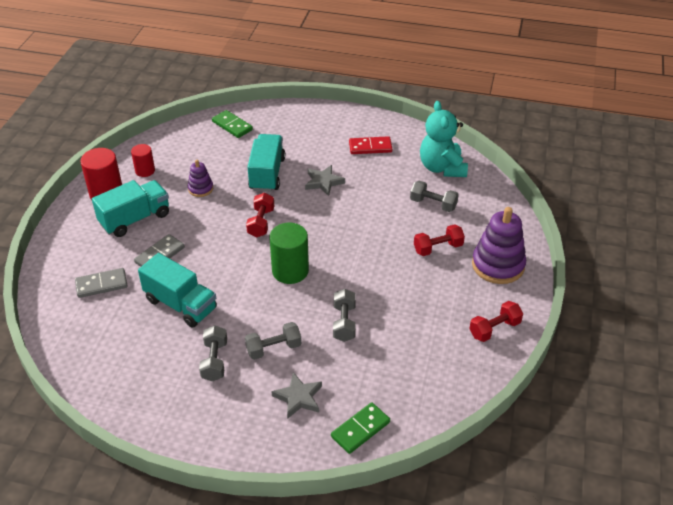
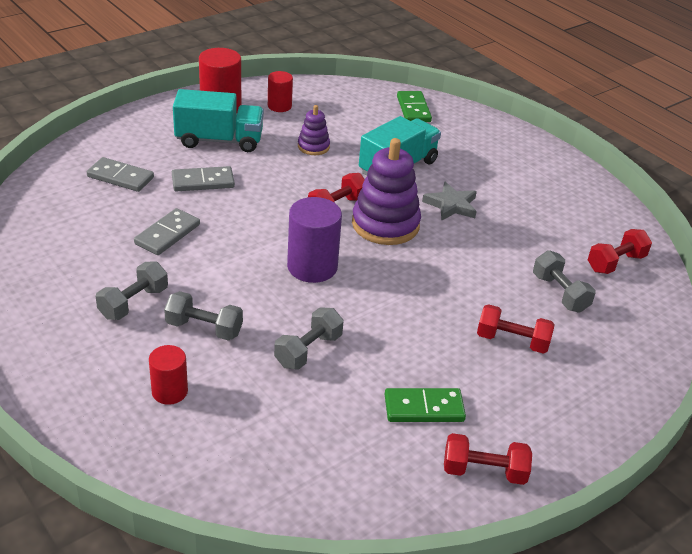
camera: 35 degrees right, 5 degrees down
turquoise truck [138,253,217,327] -> grey domino [134,208,200,255]
green cylinder [269,223,309,284] -> purple cylinder [287,197,342,283]
grey star [271,372,322,419] -> red cylinder [149,345,188,405]
green domino [331,402,390,454] -> green domino moved to [385,388,466,422]
red domino [349,136,392,154] -> none
turquoise teddy bear [420,101,468,177] -> red dumbbell [588,229,652,274]
purple stacking toy [472,207,526,284] -> purple stacking toy moved to [352,138,421,245]

